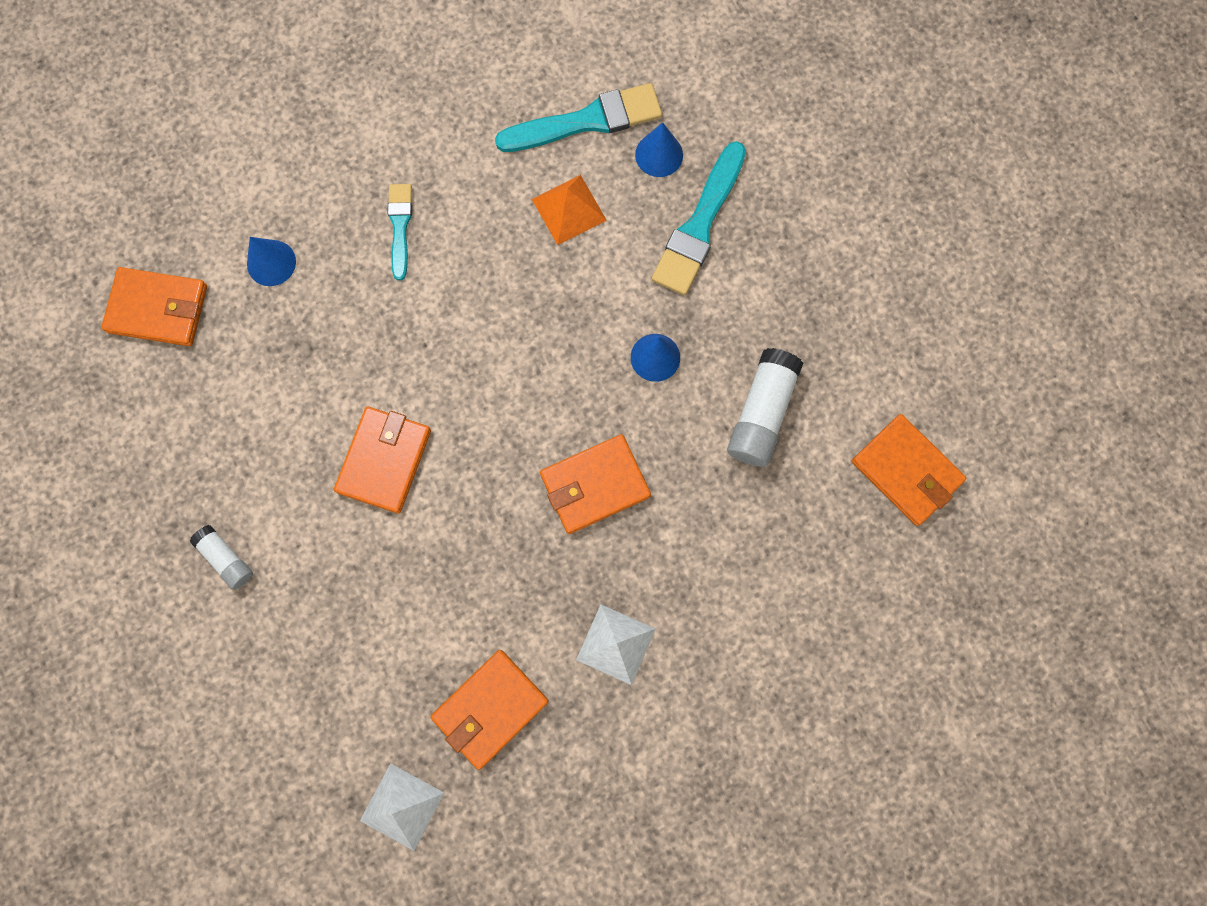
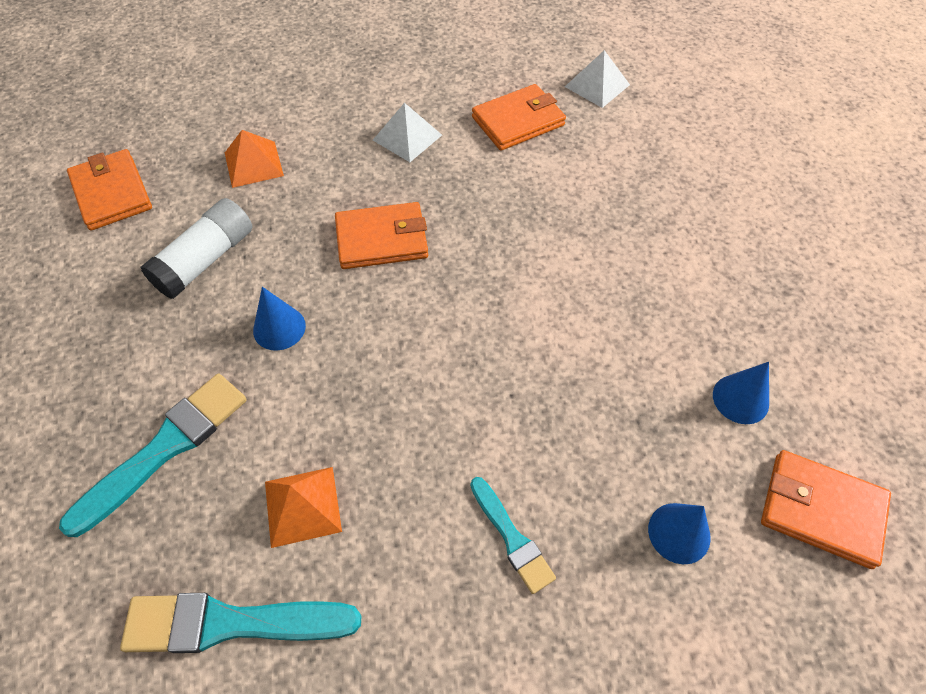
camera: 165 degrees left, 20 degrees down
white glue stick [189,525,253,590] -> none
orange wallet [334,407,431,514] -> none
turquoise brush [388,184,412,281] -> turquoise brush turned 45 degrees counterclockwise [470,477,556,594]
blue cone [635,122,683,177] -> blue cone moved to [713,362,769,424]
none -> orange pyramid [225,130,284,188]

